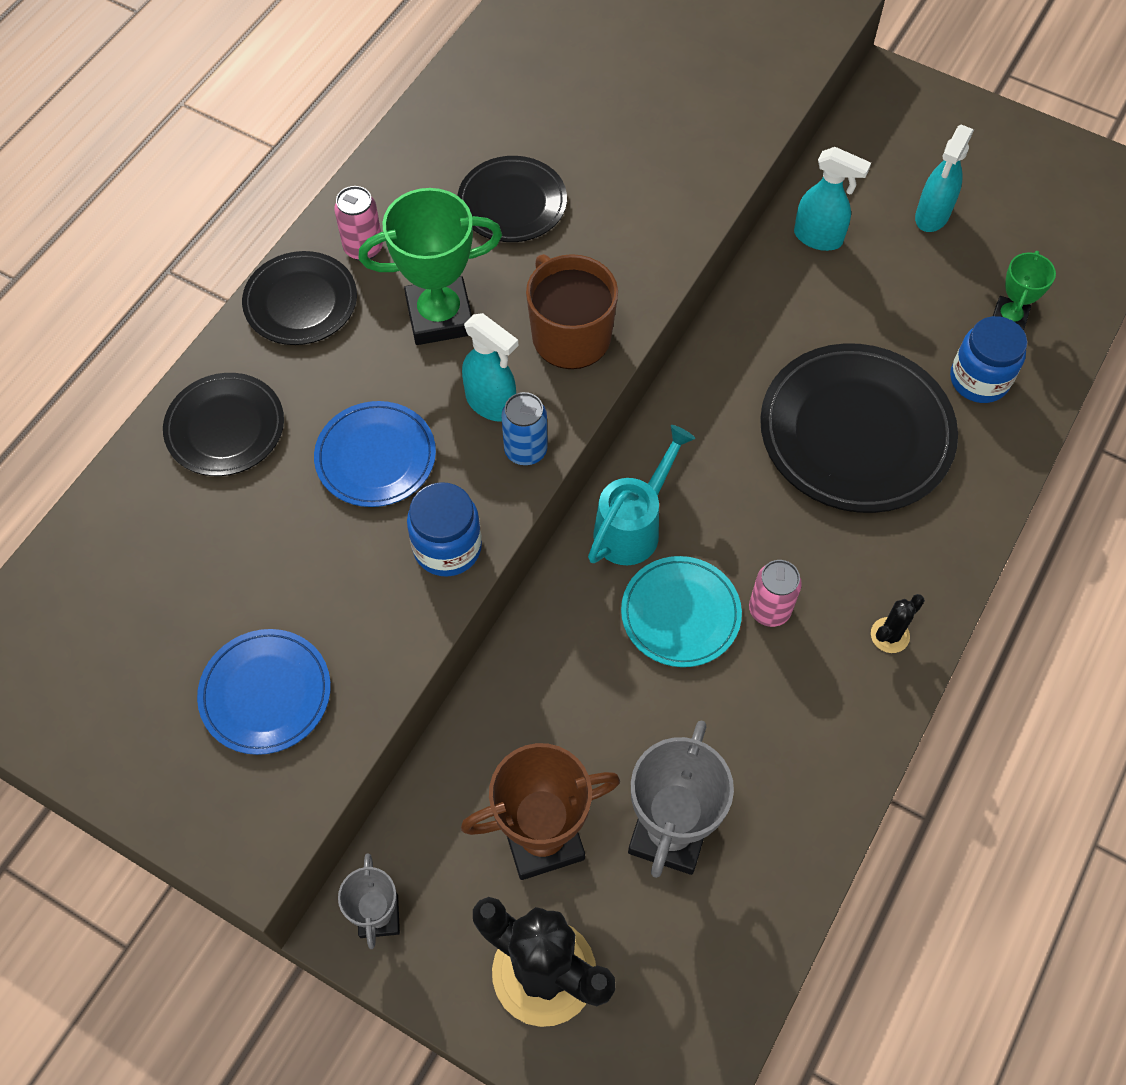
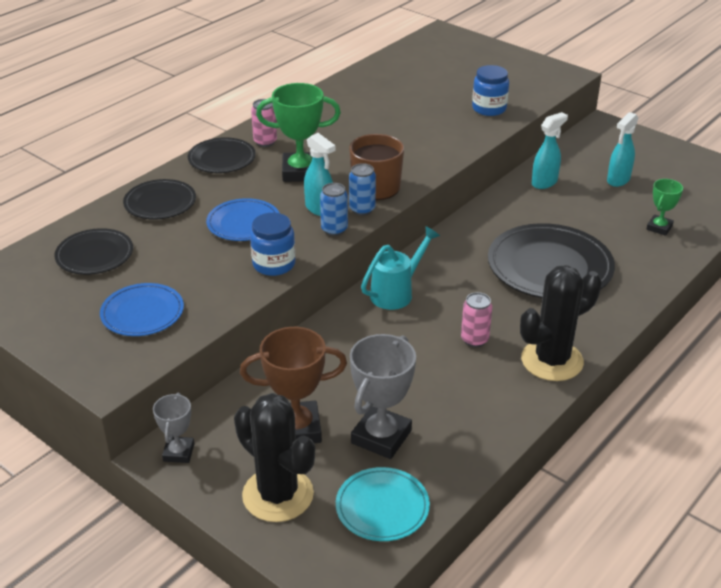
camera: 10 degrees right, 25 degrees down
black plate [457,156,567,242] -> black plate moved to [54,228,133,275]
turquoise plate [621,556,742,667] -> turquoise plate moved to [336,467,430,541]
turquoise spray bottle [794,147,871,251] -> turquoise spray bottle turned 75 degrees counterclockwise [532,112,568,189]
black cactus [871,594,925,653] -> black cactus [520,265,602,381], size x2.38
blue jar [950,316,1027,403] -> blue jar moved to [472,65,509,116]
none -> blue can [349,163,376,216]

